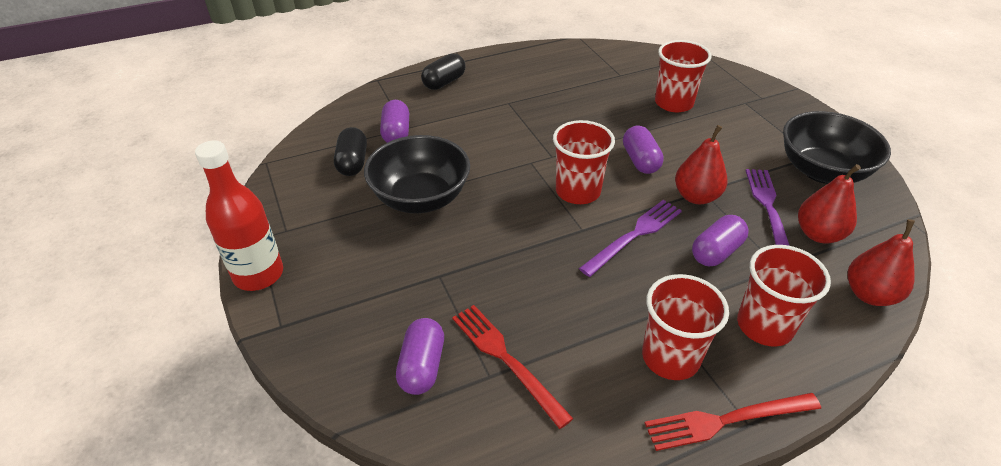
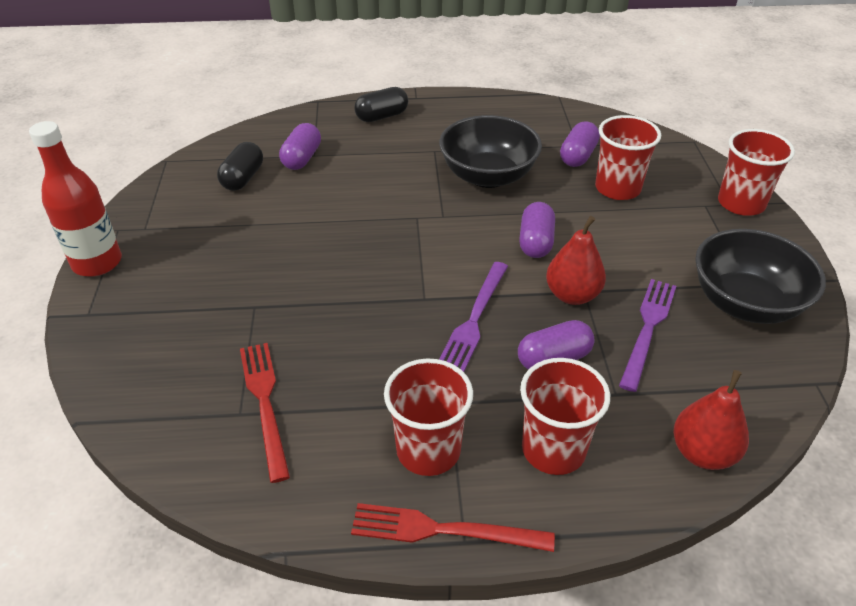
camera: 20 degrees right, 0 degrees up
black bowl [364,135,470,213] -> black bowl moved to [439,115,542,188]
purple capsule [396,318,444,395] -> purple capsule moved to [560,121,600,167]
red cup [553,120,615,204] -> red cup moved to [718,129,795,216]
purple fork [579,200,682,277] -> purple fork turned 135 degrees clockwise [439,262,508,372]
red pear [798,164,861,244] -> none

